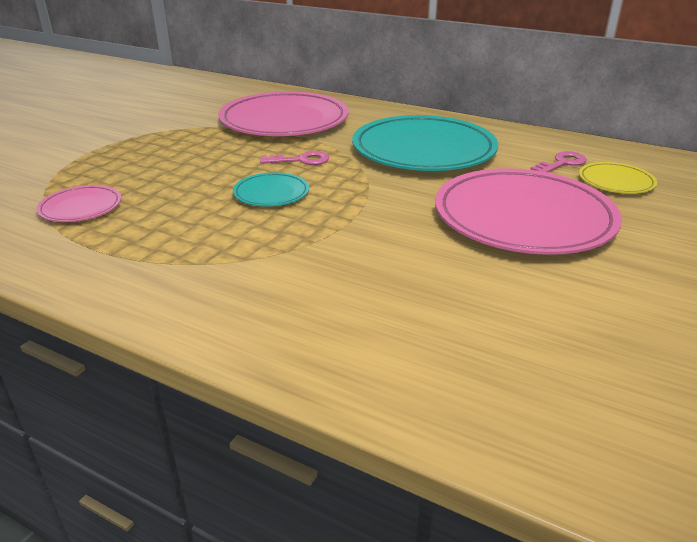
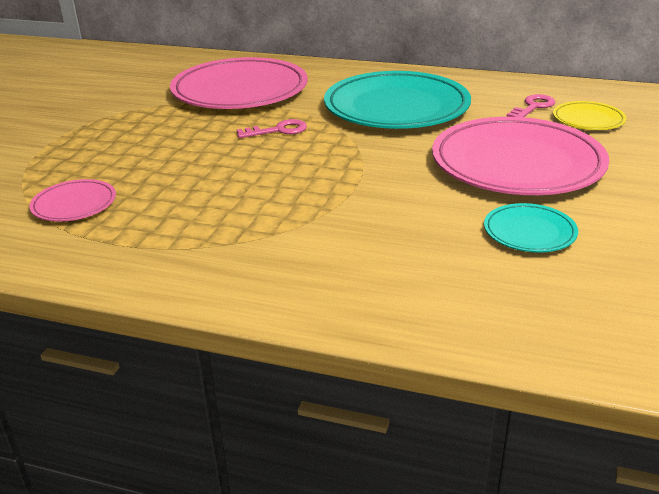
camera: 10 degrees left, 0 degrees up
turquoise plate [233,172,309,206] -> turquoise plate moved to [484,203,578,253]

